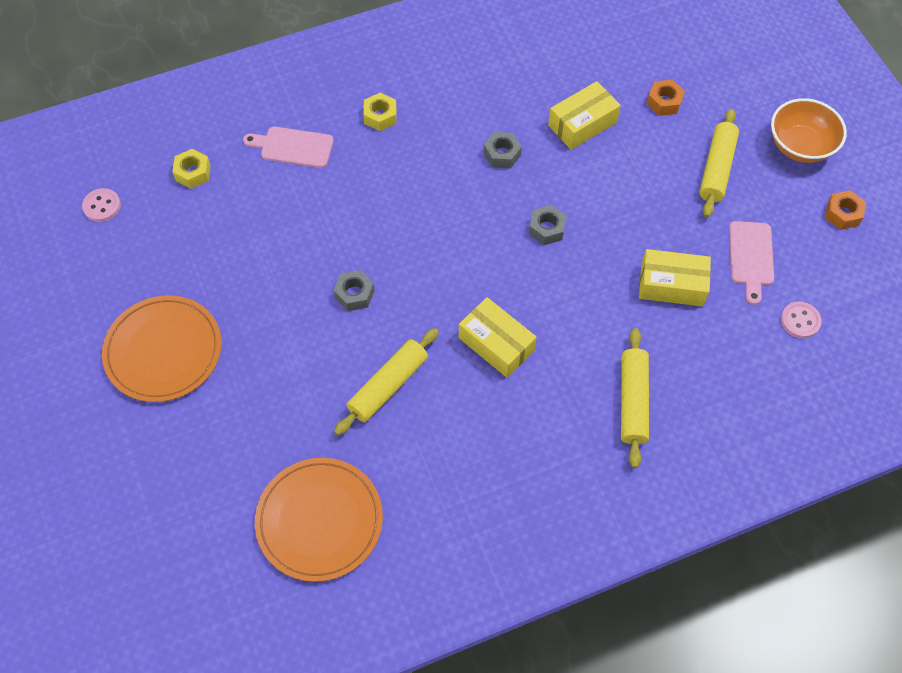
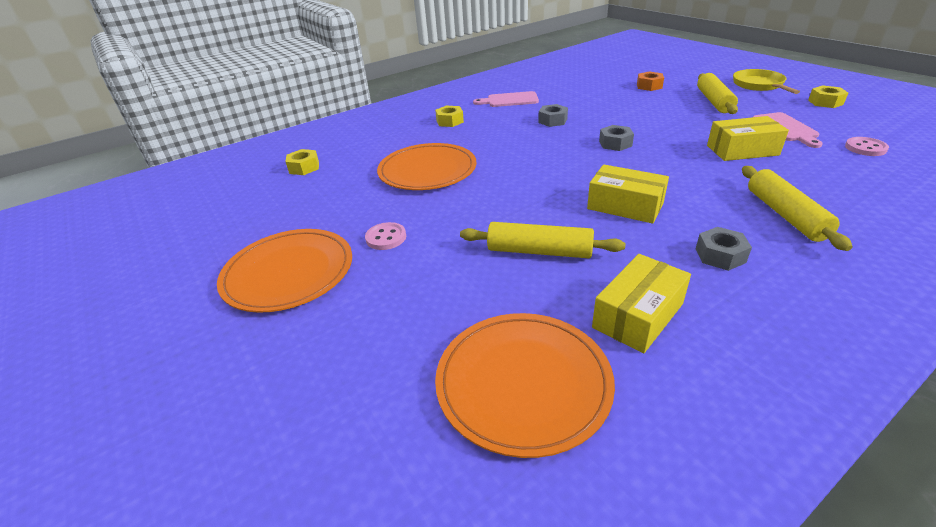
camera: 10 degrees left, 25 degrees down
pink button [82,188,121,222] -> pink button moved to [365,222,406,250]
pink cutting board [243,127,334,168] -> pink cutting board moved to [473,91,539,107]
grey nut [333,270,375,311] -> grey nut moved to [696,227,752,271]
yellow rolling pin [334,328,439,435] -> yellow rolling pin turned 75 degrees clockwise [460,222,625,258]
yellow box [548,81,621,150] -> yellow box moved to [592,254,691,353]
orange bowl [771,98,847,163] -> yellow pan [733,69,800,94]
orange nut [825,190,866,230] -> yellow nut [808,85,848,108]
none -> orange plate [377,143,477,190]

